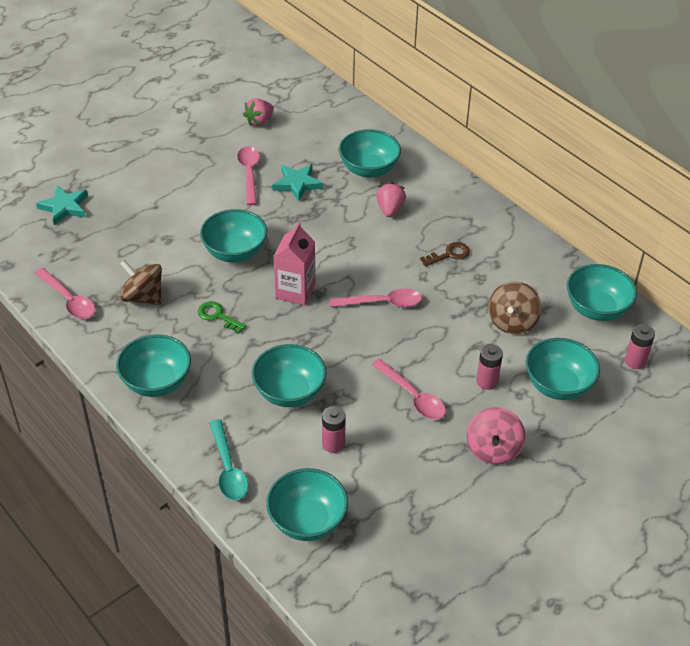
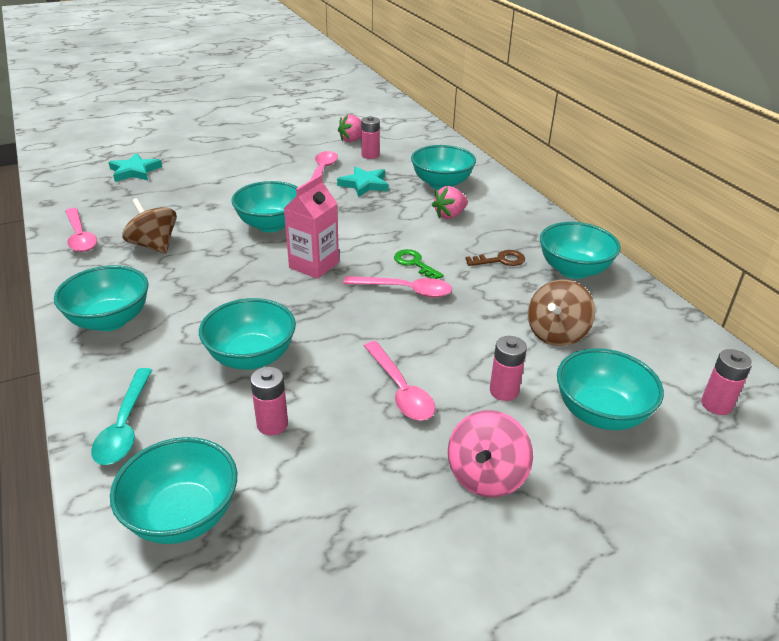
camera: 15 degrees right, 10 degrees down
green key [198,301,247,334] -> green key moved to [394,249,444,279]
pink strawberry [376,182,406,217] -> pink strawberry turned 150 degrees counterclockwise [432,186,468,219]
turquoise bowl [567,264,637,321] -> turquoise bowl moved to [540,222,621,279]
none -> pink battery [361,116,380,159]

